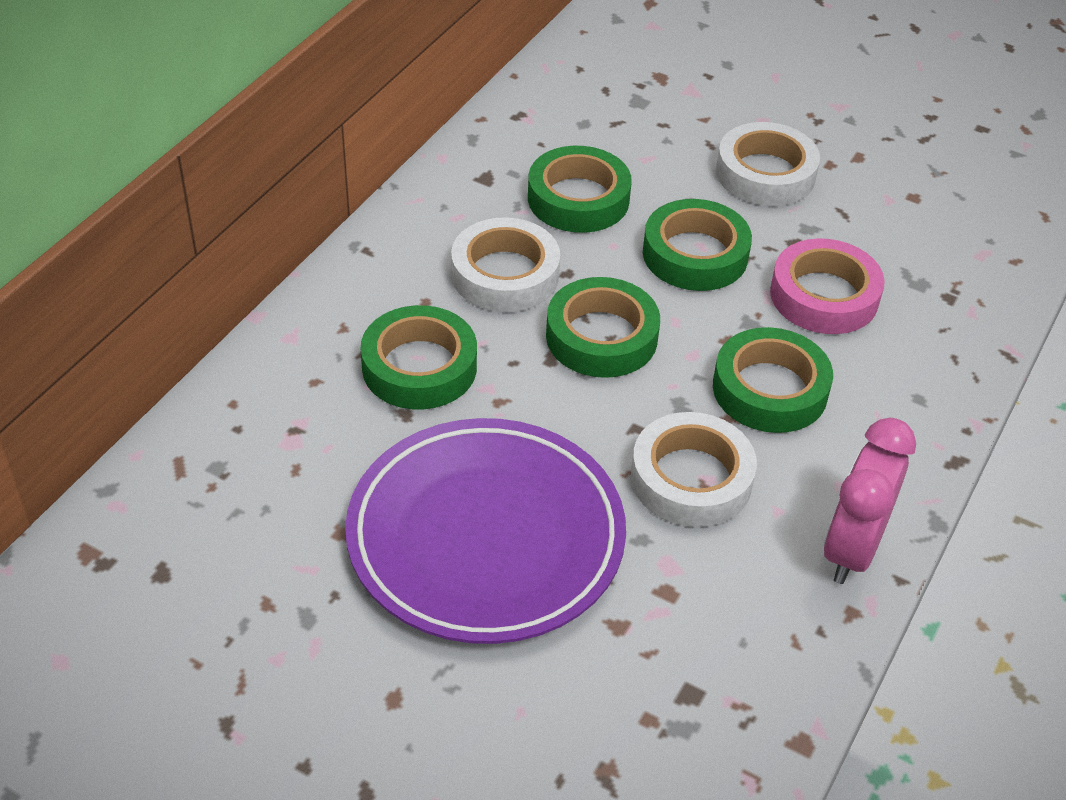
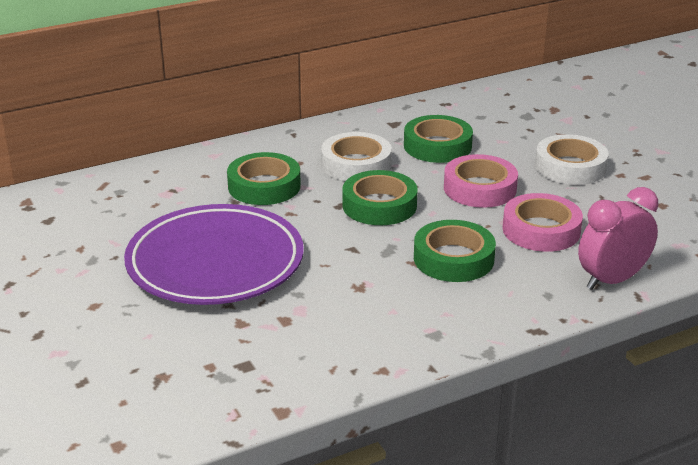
camera: 35 degrees right, 15 degrees down
white tape [631,412,757,527] -> none
green tape [643,199,752,291] -> pink tape [444,154,518,208]
pink clock [824,418,916,584] -> pink clock moved to [578,187,659,290]

